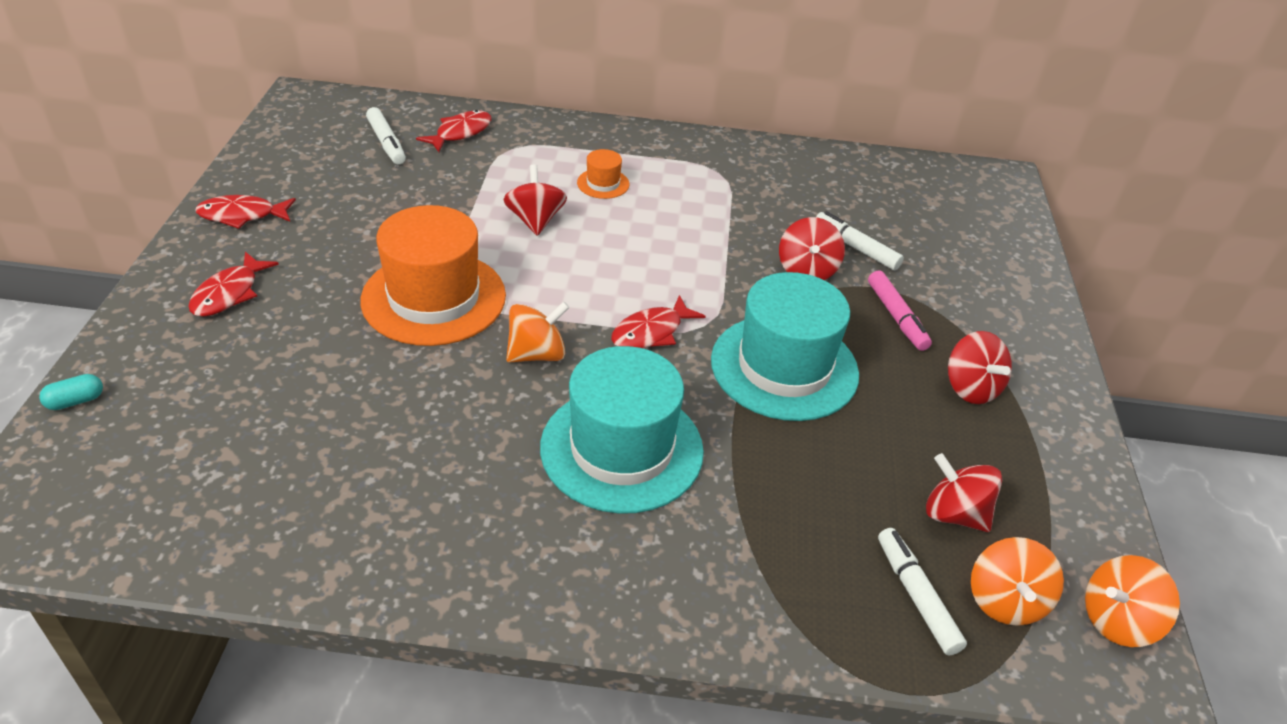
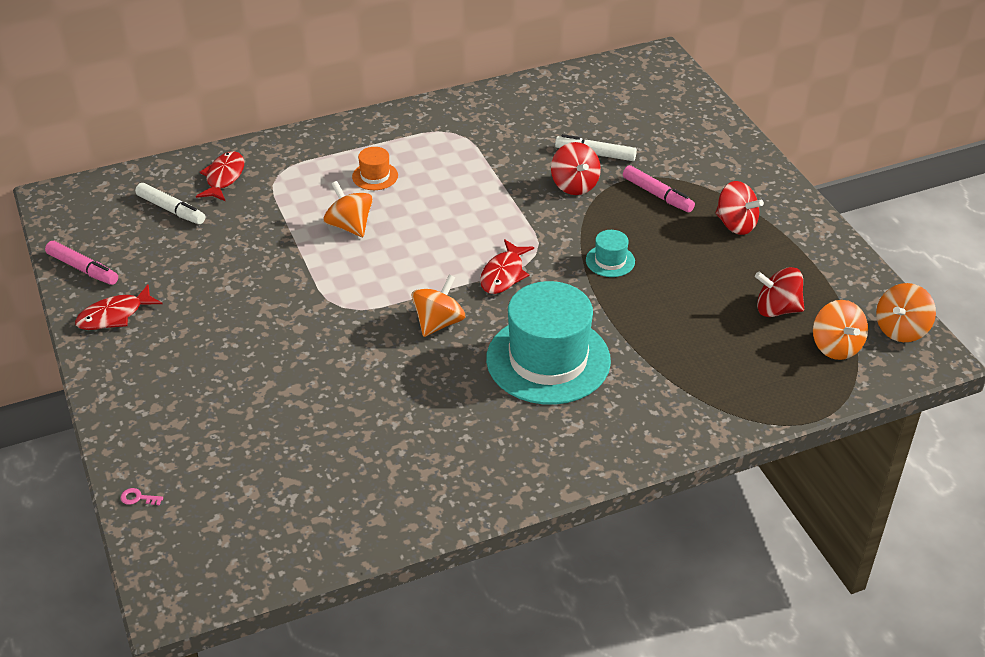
camera: 25 degrees left, 0 degrees up
turquoise capsule [39,374,103,410] -> pink key [120,488,163,505]
red fish [188,252,279,317] -> none
orange hat [360,205,506,346] -> none
red spinning top [503,165,567,236] -> orange spinning top [324,181,373,237]
turquoise hat [711,272,859,421] -> turquoise hat [586,230,635,277], size x0.43
white marker [878,528,967,656] -> none
none -> pink marker [45,241,118,285]

